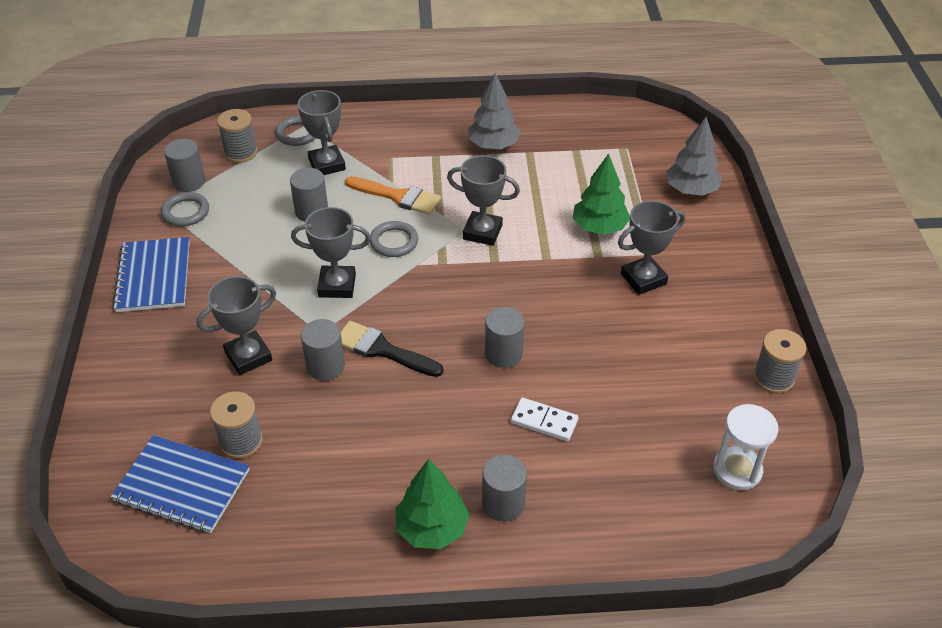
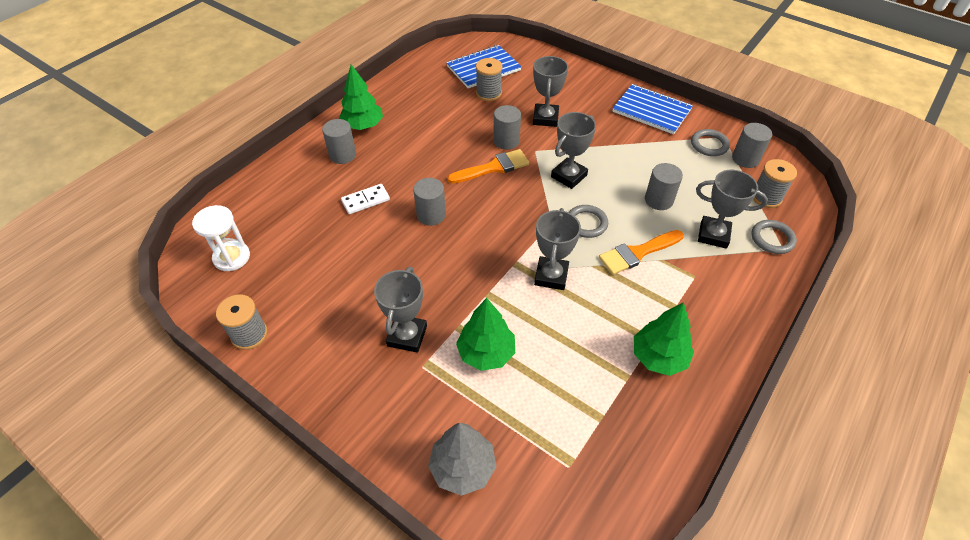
camera: 130 degrees right, 5 degrees up
black brush [341,321,443,377] -> orange brush [447,149,529,183]
grey trophy [447,155,520,246] -> grey trophy turned 45 degrees counterclockwise [534,208,581,290]
grey tree [468,73,521,149] -> green tree [634,302,694,376]

